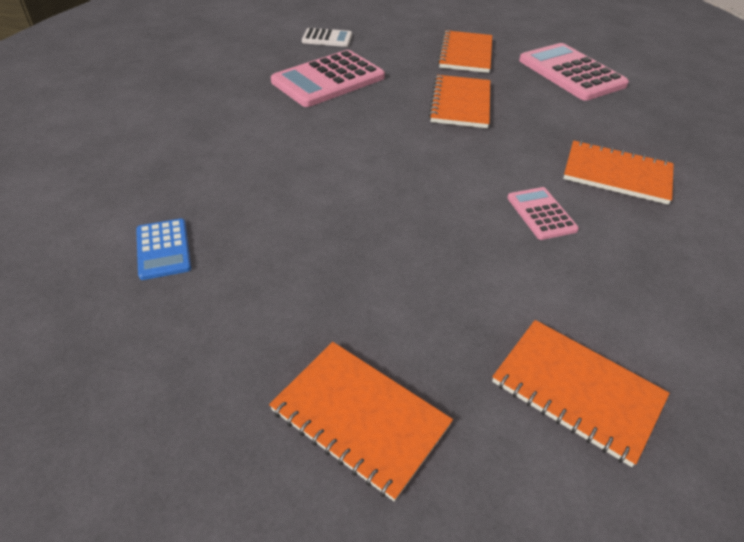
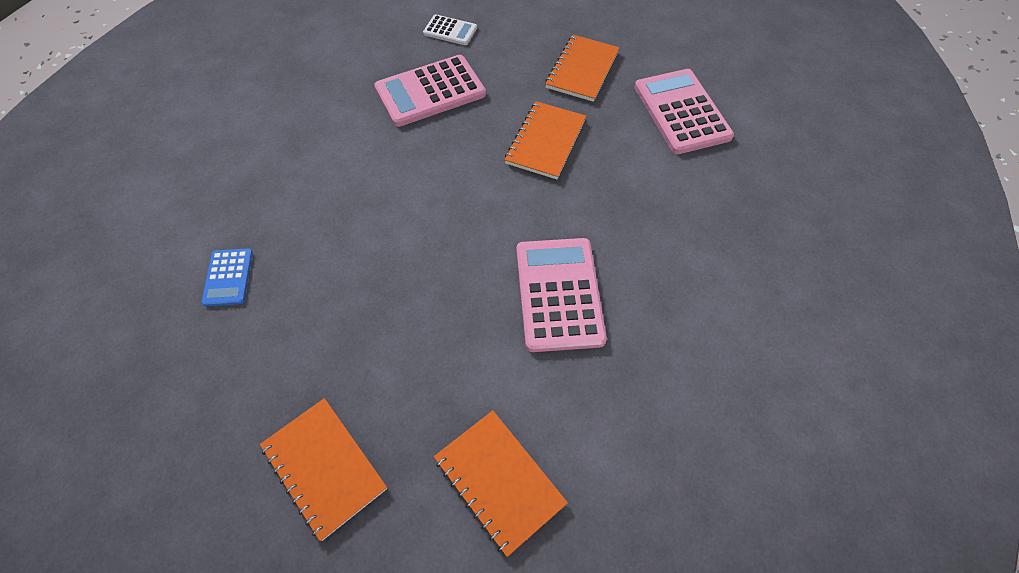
camera: 15 degrees right, 15 degrees up
pink calculator [507,187,579,240] -> pink calculator [517,238,607,352], size x1.90
orange notebook [563,140,674,205] -> none

